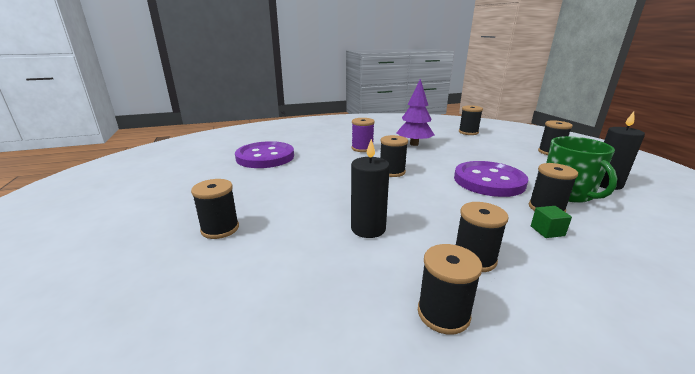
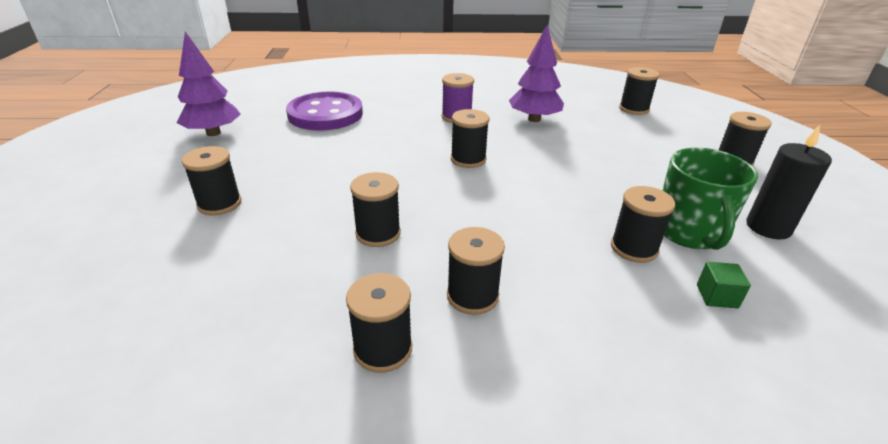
camera: 15 degrees right, 10 degrees up
black candle [351,139,390,238] -> black spool [350,172,401,247]
purple button [454,161,528,197] -> none
green cube [531,206,572,238] -> green cube moved to [697,262,751,308]
none -> purple tree [177,32,241,136]

